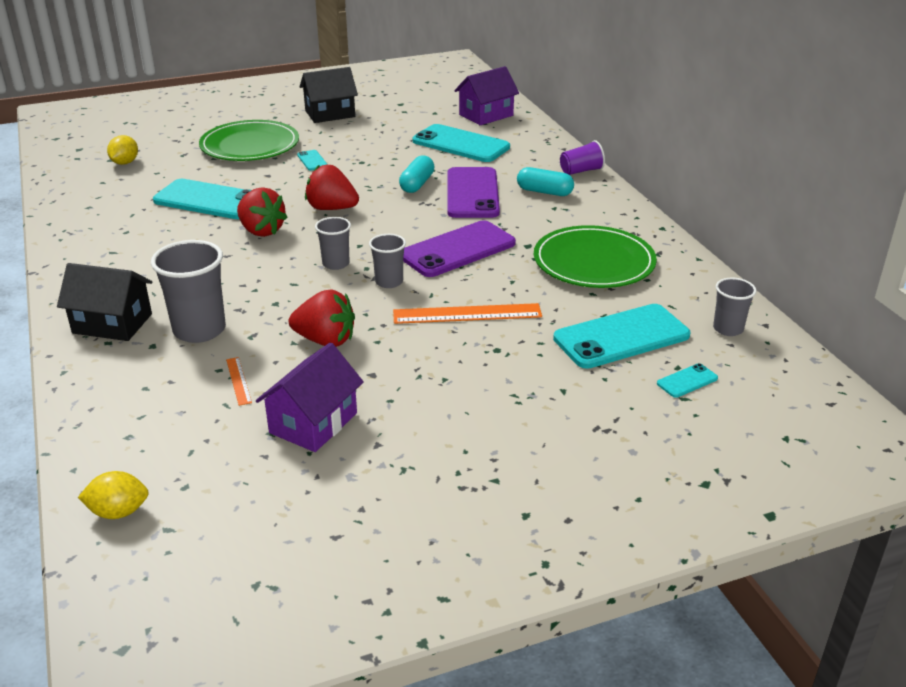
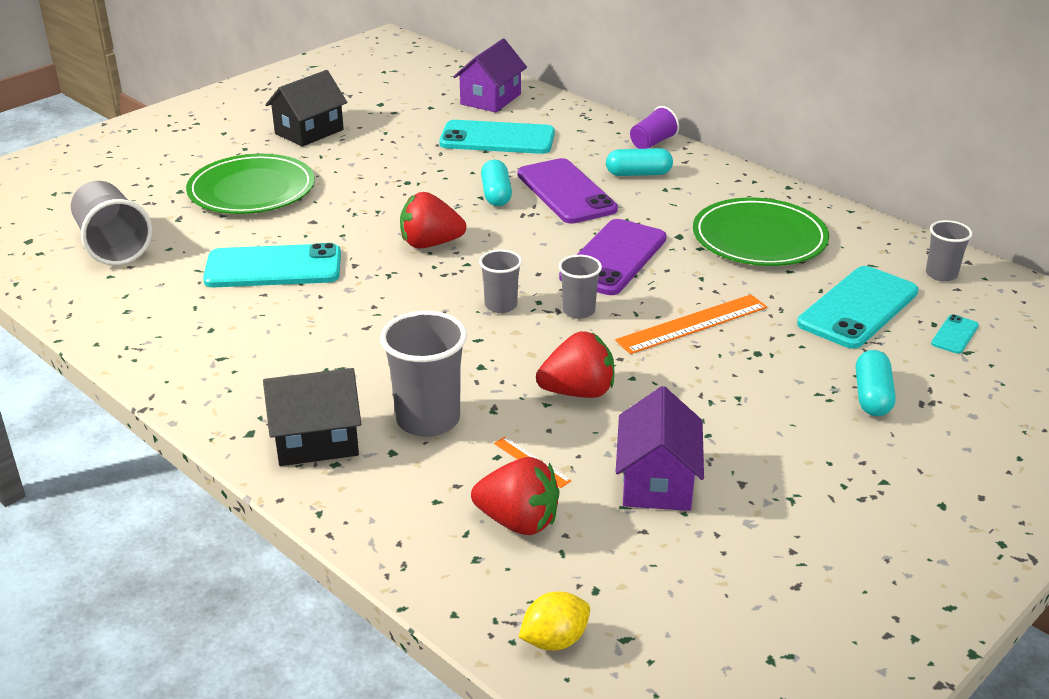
camera: 25 degrees left, 0 degrees up
yellow lemon [107,135,138,165] -> grey cup [71,181,152,265]
red strawberry [237,187,288,237] -> red strawberry moved to [471,457,559,535]
turquoise phone [297,150,328,171] -> none
none -> turquoise capsule [856,350,896,416]

